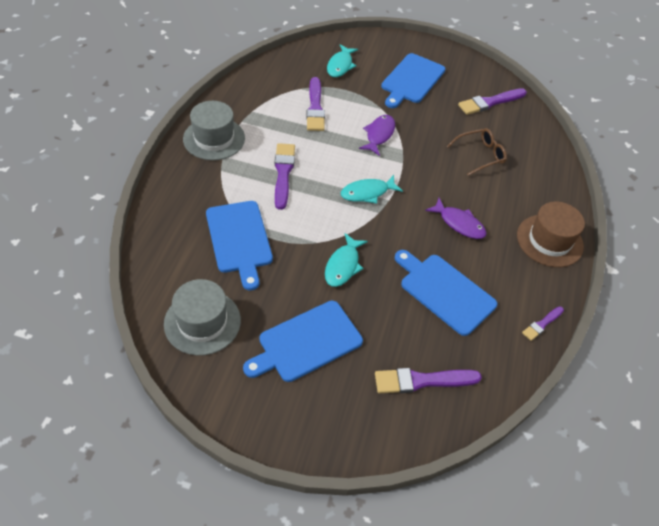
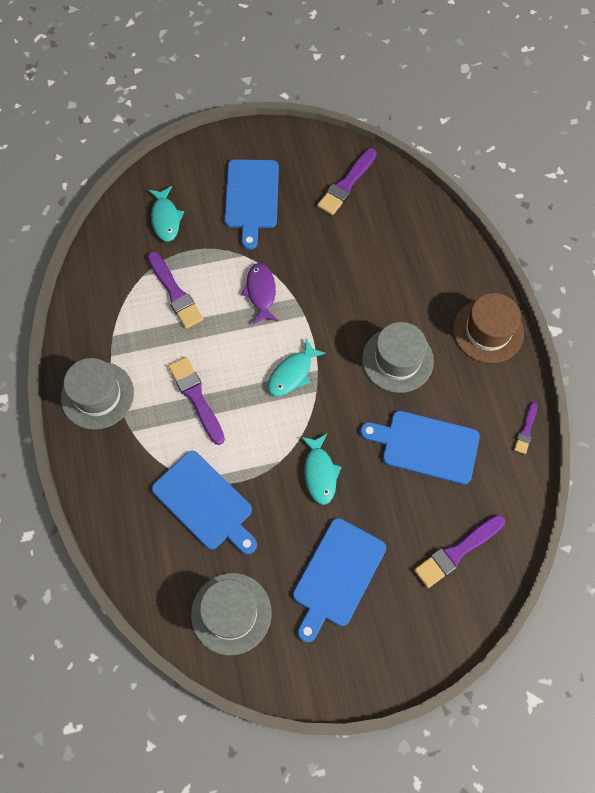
camera: 25 degrees left, 15 degrees up
purple fish [425,198,487,239] -> grey hat [362,322,434,393]
brown glasses [447,128,507,176] -> none

